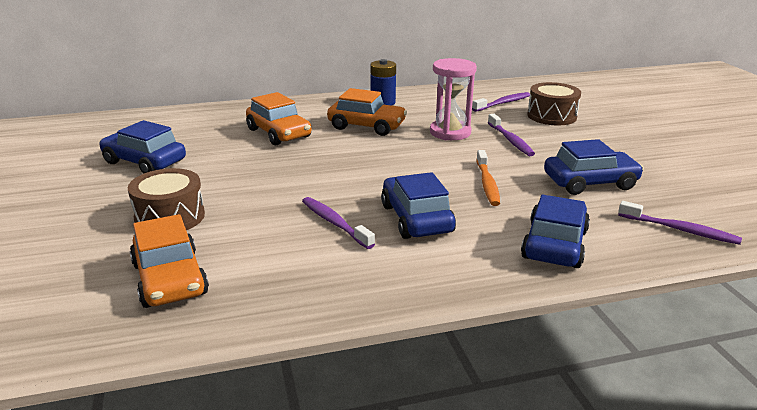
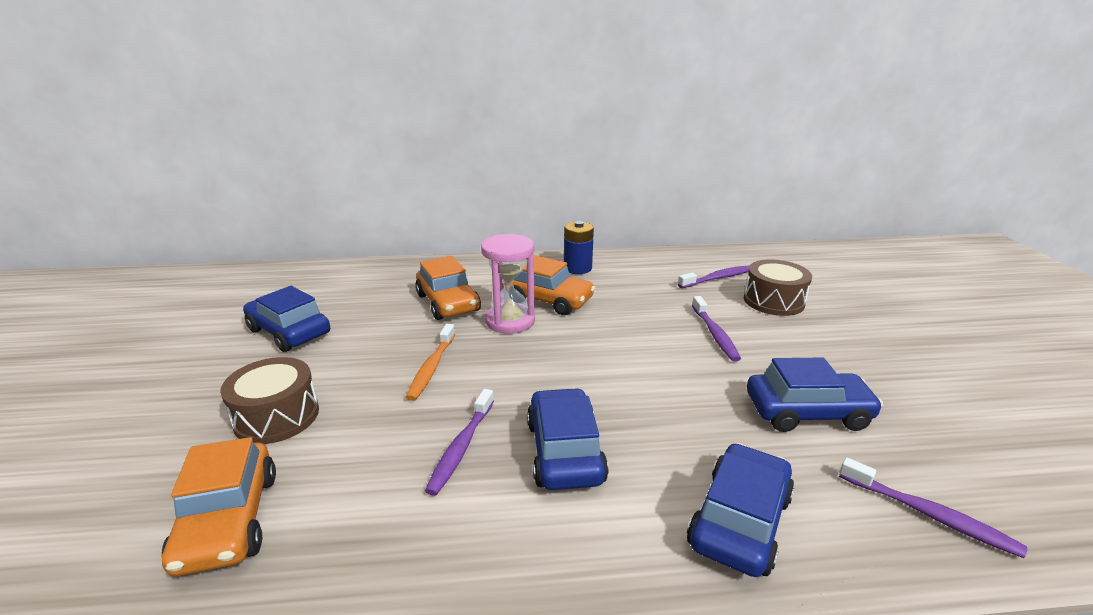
camera: 10 degrees right, 0 degrees up
purple toothbrush [302,197,375,249] -> purple toothbrush turned 135 degrees counterclockwise [425,389,494,496]
pink hourglass [430,58,477,140] -> pink hourglass moved to [481,234,535,334]
orange toothbrush [476,150,500,206] -> orange toothbrush moved to [406,324,455,401]

